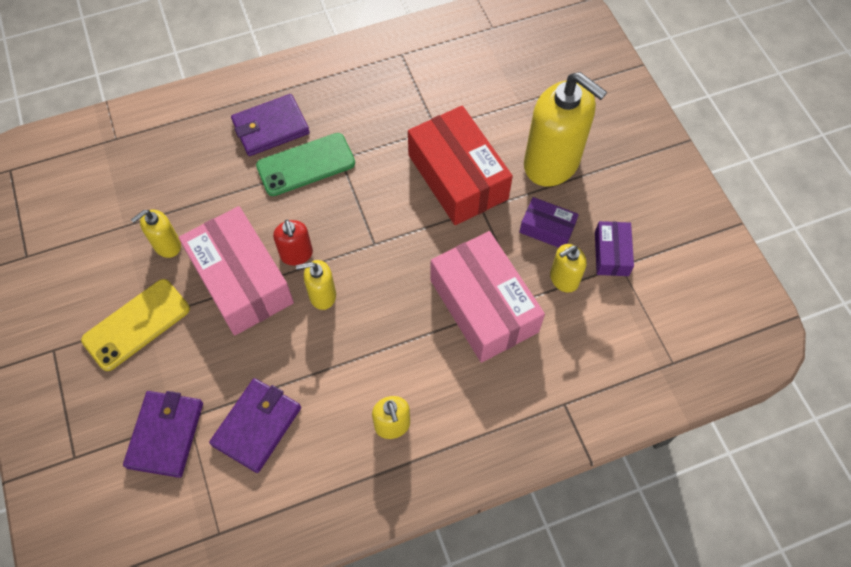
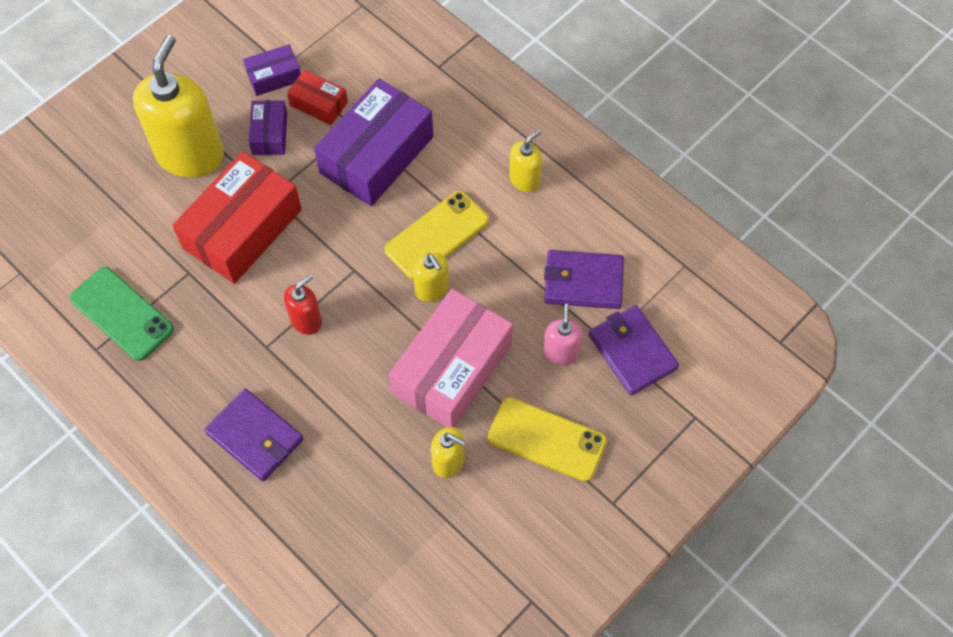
camera: 115 degrees left, 0 degrees up
purple wallet [123,391,203,478] -> purple wallet turned 75 degrees clockwise [589,305,679,395]
green phone [256,133,355,196] -> green phone moved to [70,267,174,361]
red soap dispenser [273,220,313,265] -> red soap dispenser moved to [284,275,322,335]
pink box [430,231,545,363] -> purple box [314,79,433,206]
yellow soap dispenser [550,244,587,293] -> red box [287,70,348,125]
none -> yellow phone [385,191,489,280]
none -> pink soap dispenser [543,304,583,366]

